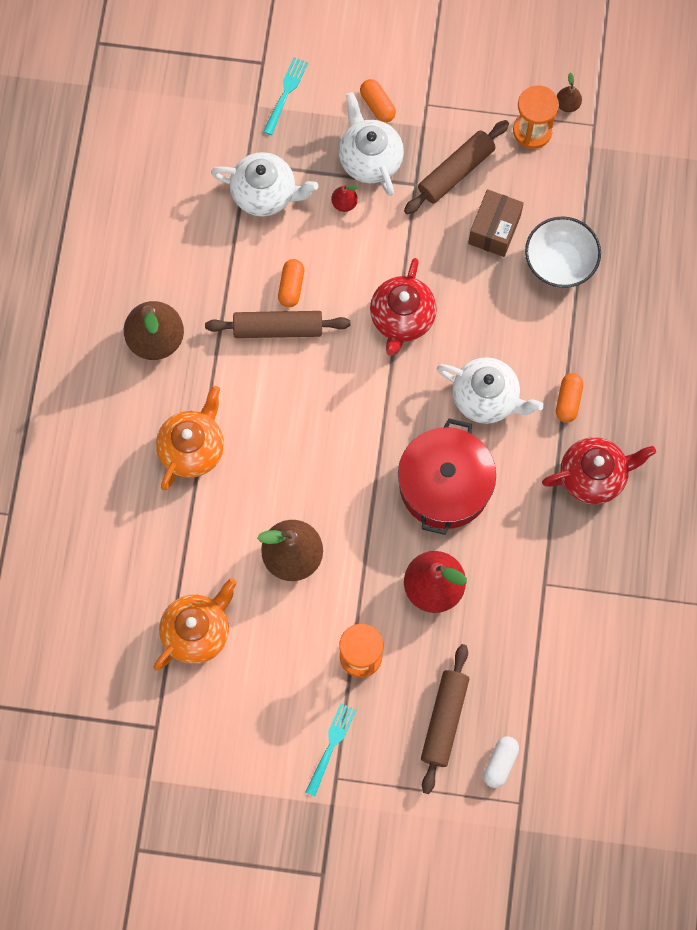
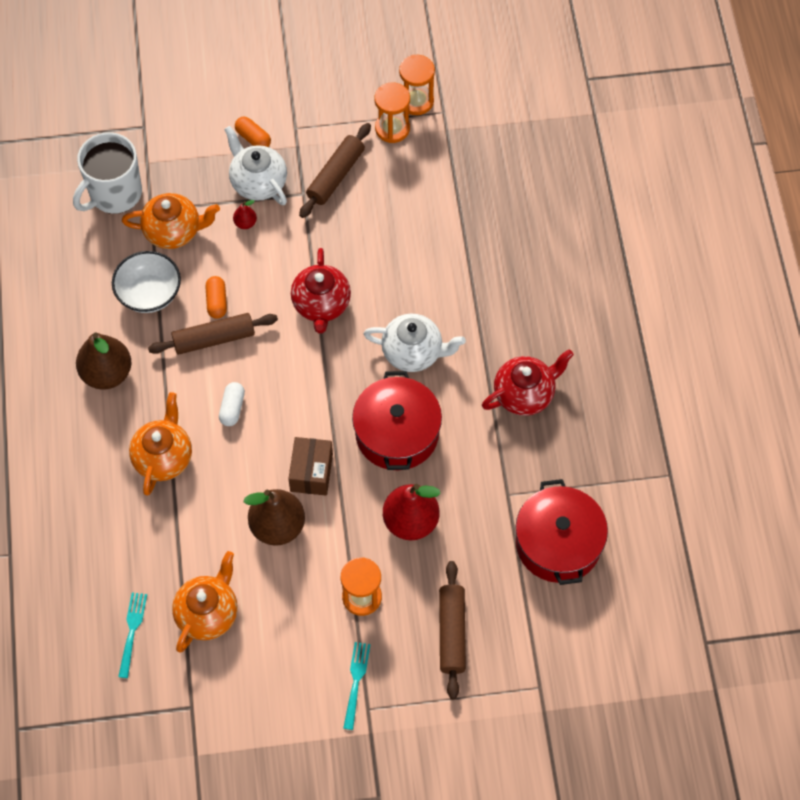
camera: 15 degrees left, 10 degrees down
white teapot [211,152,318,217] -> orange teapot [122,193,220,249]
turquoise fork [263,57,308,135] -> turquoise fork moved to [118,592,147,678]
brown box [468,189,524,257] -> brown box moved to [288,437,333,496]
white capsule [484,736,519,788] -> white capsule moved to [219,382,245,426]
white bowl [525,216,601,288] -> white bowl moved to [112,251,181,313]
orange capsule [556,373,583,423] -> none
brown pear [557,73,582,112] -> orange hourglass [399,55,435,115]
none -> white mug [73,132,142,214]
none -> red pot [515,479,608,585]

